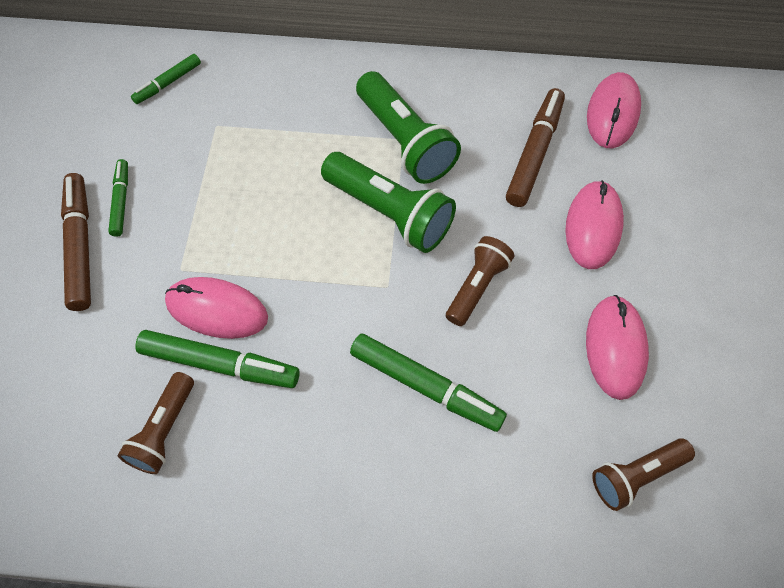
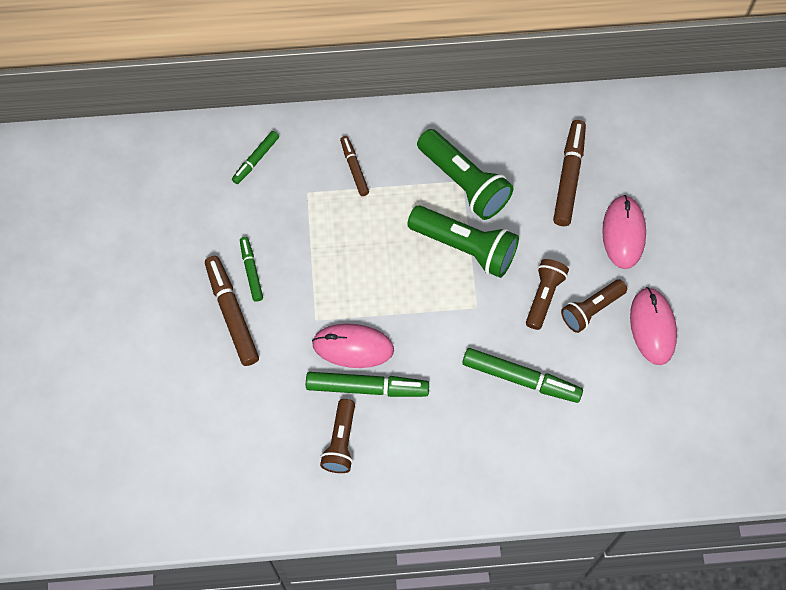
camera: 10 degrees left, 5 degrees up
pink mouse [587,72,641,148] -> none
brown flashlight [592,438,695,511] -> brown flashlight moved to [561,279,627,333]
none -> brown marker [340,136,369,196]

